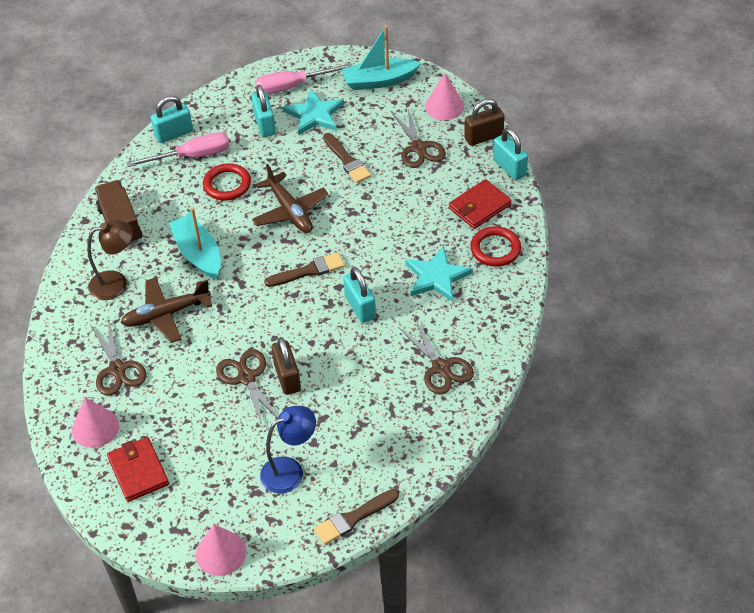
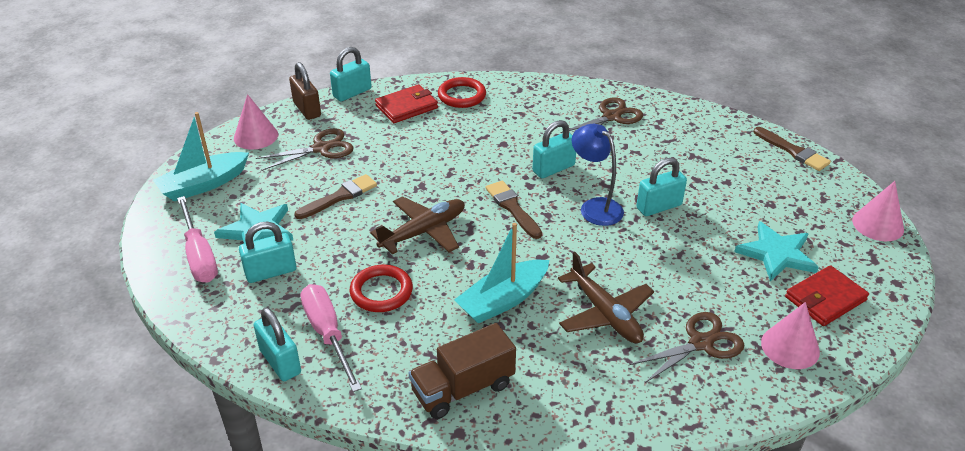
camera: 100 degrees left, 10 degrees down
brown lamp [87,220,133,300] -> none
brown scissors [216,349,278,428] -> none
blue lamp [260,406,316,494] -> blue lamp moved to [572,124,624,226]
brown padlock [271,337,301,395] -> turquoise padlock [636,158,687,216]
turquoise boat [342,26,421,90] -> turquoise boat turned 75 degrees clockwise [153,112,249,201]
turquoise star [405,246,473,302] -> turquoise star moved to [734,221,819,282]
red wallet [449,179,512,229] -> red wallet turned 75 degrees counterclockwise [375,84,438,123]

